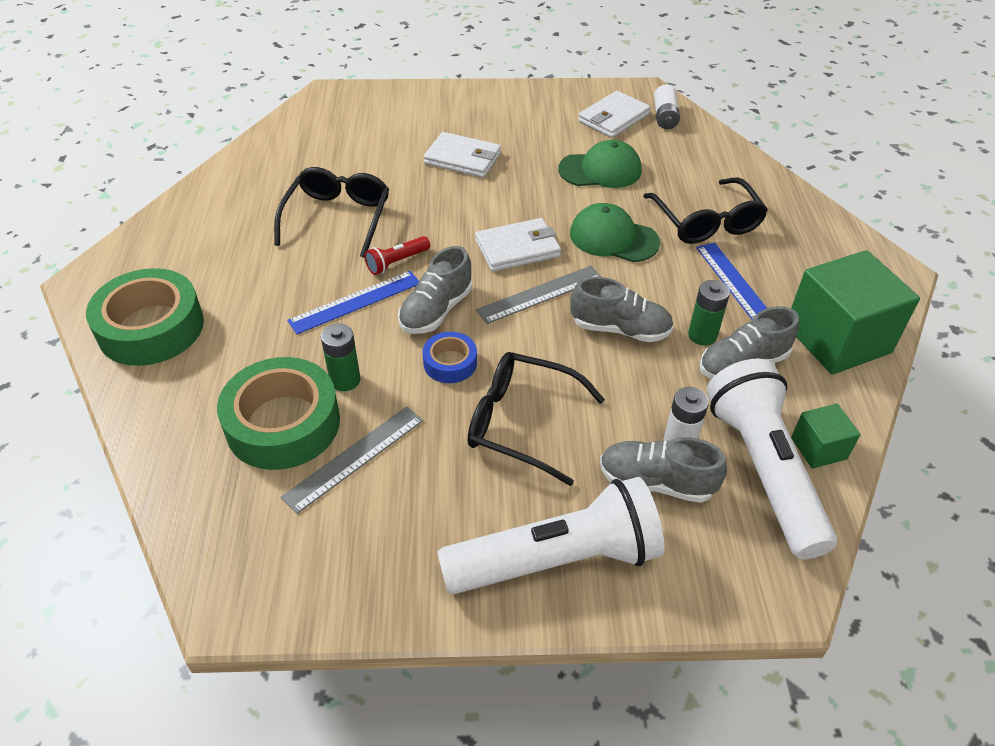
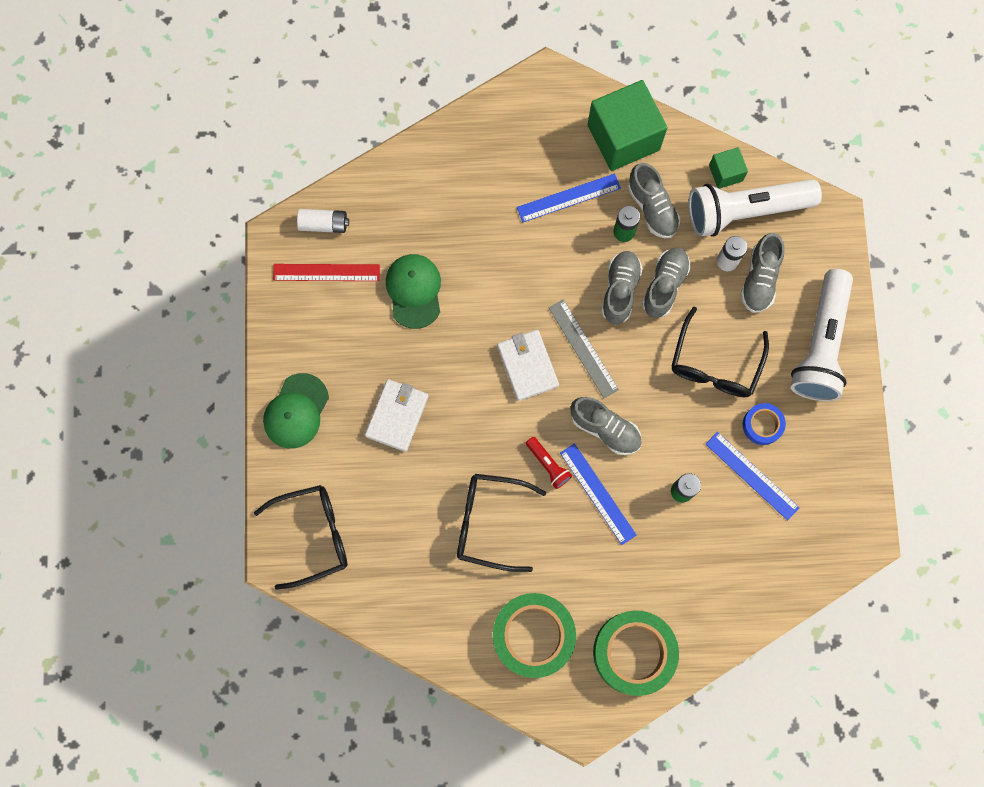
camera: 90 degrees left, 30 degrees up
green tape [217,357,340,470] -> green tape moved to [493,593,576,678]
grey ruler [281,406,423,514] -> blue ruler [706,432,800,521]
blue tape [422,332,477,383] -> blue tape moved to [743,403,786,445]
white flashlight [438,477,664,594] -> white flashlight turned 150 degrees counterclockwise [791,269,853,401]
green cap [570,203,660,262] -> green cap moved to [263,373,329,449]
white wallet [578,91,651,138] -> red ruler [273,264,380,281]
black glasses [643,177,768,244] -> black glasses moved to [254,485,348,590]
none -> grey shoe [642,248,691,318]

